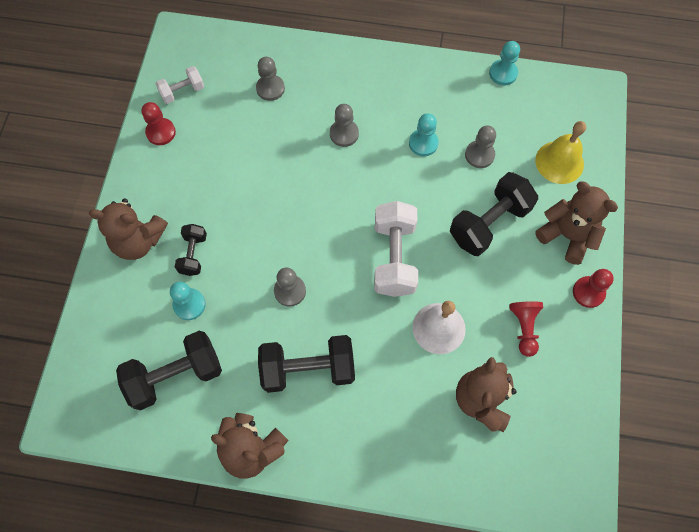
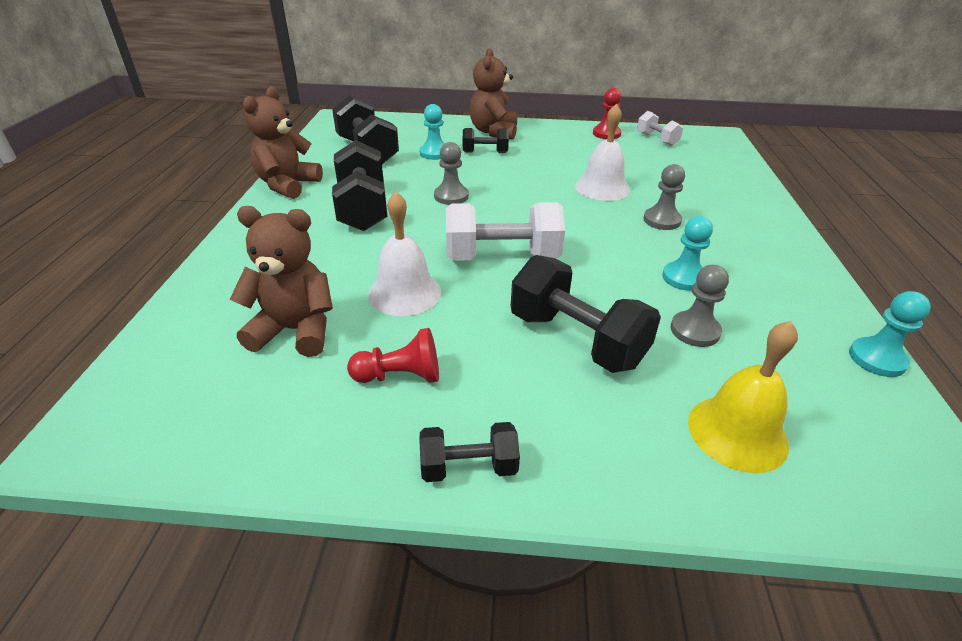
camera: 85 degrees right, 30 degrees down
grey pawn [256,57,285,101] -> none
brown teddy bear [535,182,618,265] -> none
red pawn [573,269,614,308] -> black dumbbell [419,422,520,482]
none -> white bell [575,103,630,201]

